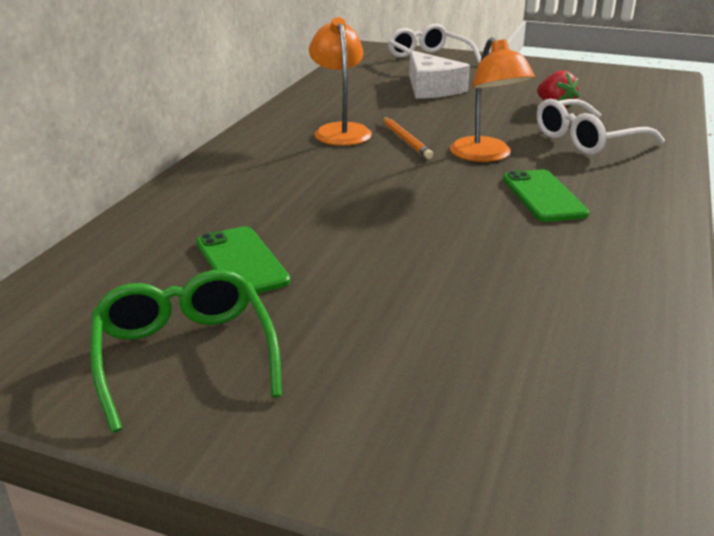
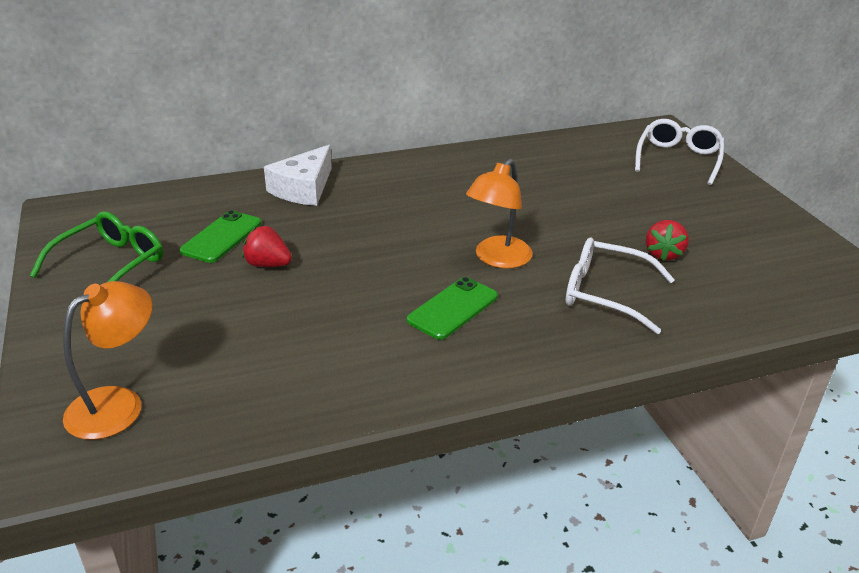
camera: 50 degrees right, 5 degrees up
orange lamp [309,17,372,146] -> orange lamp moved to [63,281,153,440]
orange pencil [382,117,433,159] -> none
white cheese [409,50,470,99] -> white cheese moved to [264,145,332,206]
none -> red strawberry [242,226,292,267]

